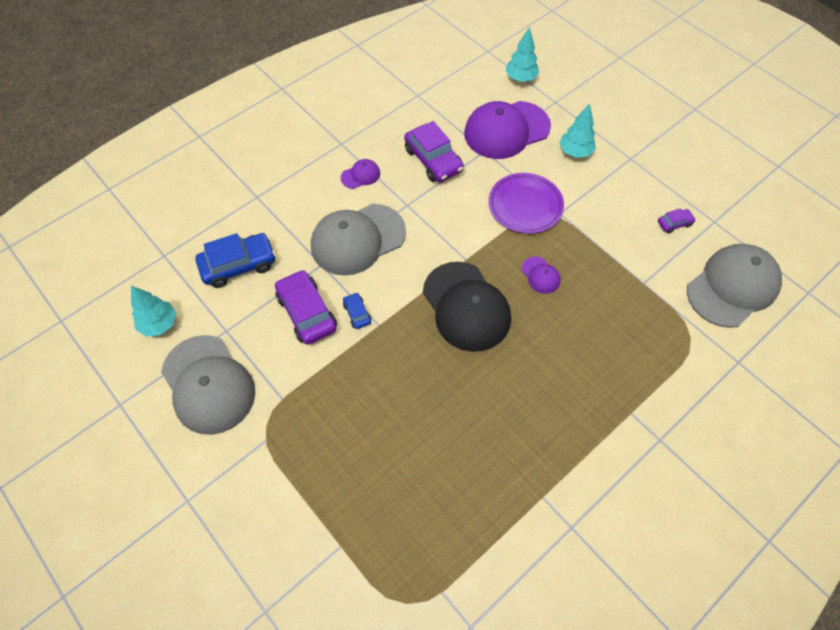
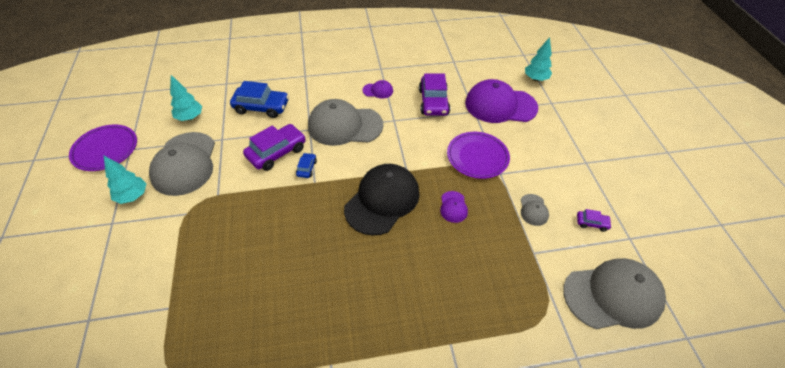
camera: 30 degrees right, 10 degrees down
purple car [275,270,337,345] -> purple car turned 45 degrees clockwise [243,124,306,171]
black cap [423,262,511,352] -> black cap turned 150 degrees counterclockwise [344,164,420,235]
turquoise tree [559,104,596,158] -> turquoise tree moved to [104,156,146,204]
none -> purple plate [69,125,137,171]
none -> grey cap [521,194,549,226]

